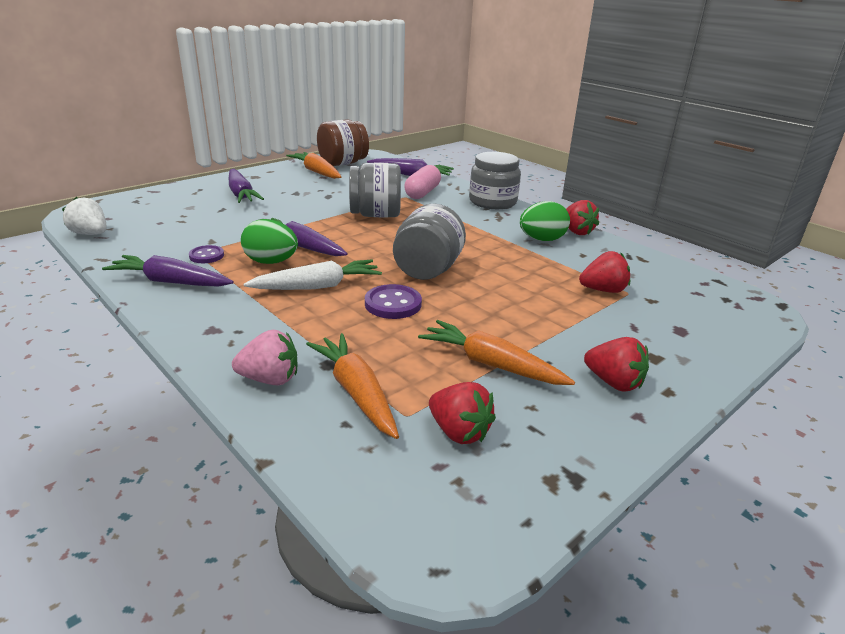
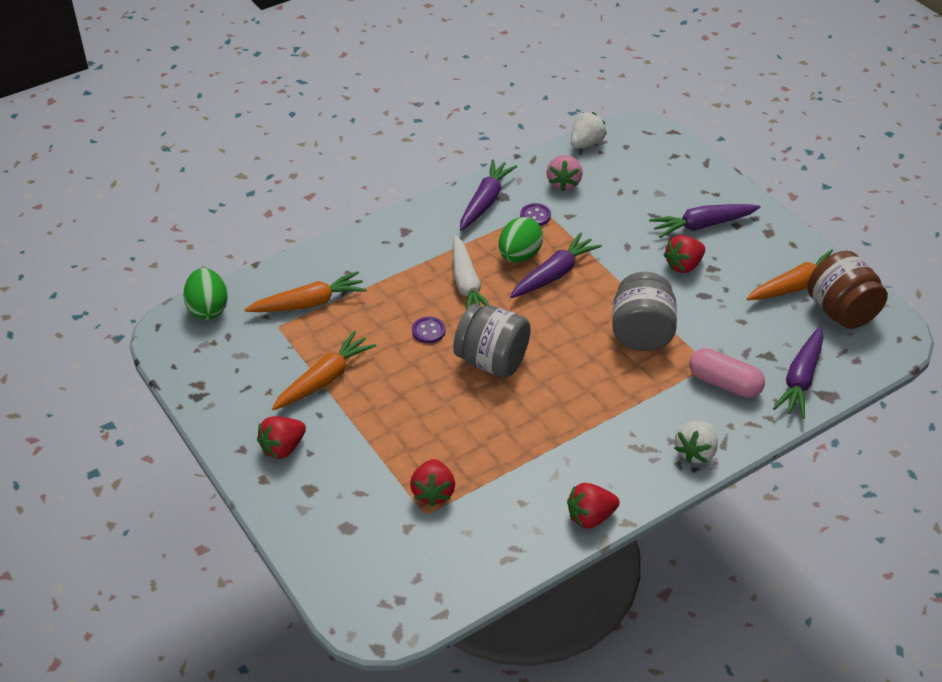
camera: 100 degrees right, 15 degrees up
pink strawberry [232,330,297,385] -> pink strawberry moved to [547,155,583,191]
purple button [365,284,422,319] -> purple button [412,317,445,343], size x0.66
red strawberry [429,382,496,444] -> red strawberry moved to [664,235,705,273]
grey jar [469,152,521,209] -> white strawberry [674,421,718,463]
green egg [520,201,570,241] -> green egg moved to [183,268,228,320]

